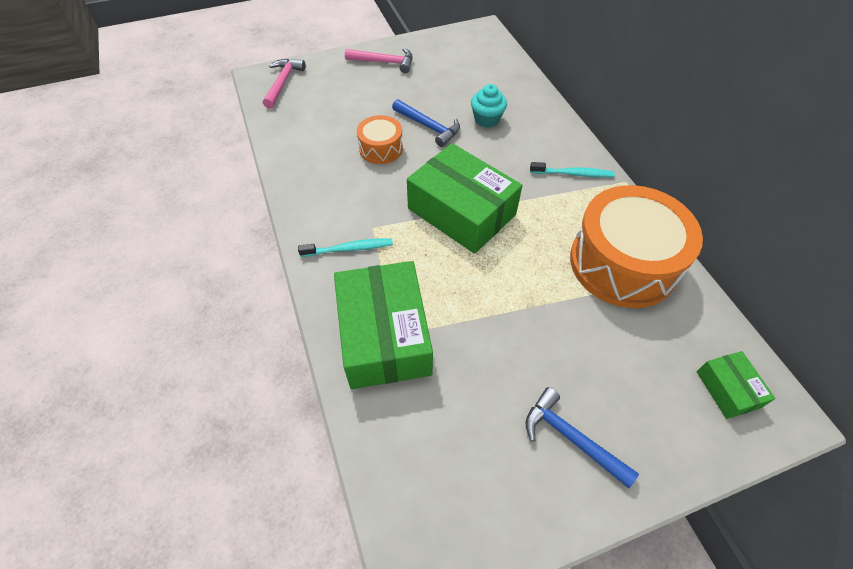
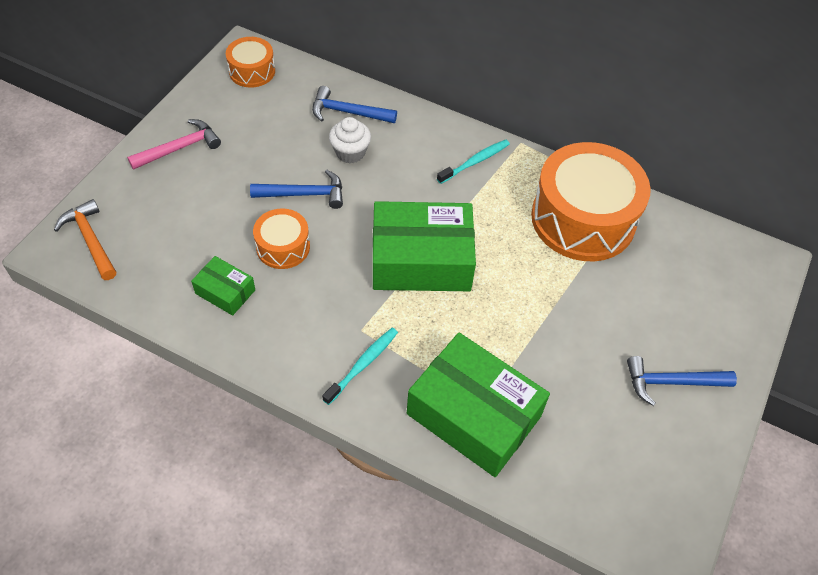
camera: 45 degrees left, 0 degrees up
pink hammer [263,59,306,109] -> orange hammer [54,199,116,280]
turquoise cupcake [471,84,507,128] -> white cupcake [329,117,371,163]
green box [697,351,776,419] -> green box moved to [191,256,255,316]
none -> orange drum [226,37,275,88]
none -> blue hammer [312,86,397,123]

